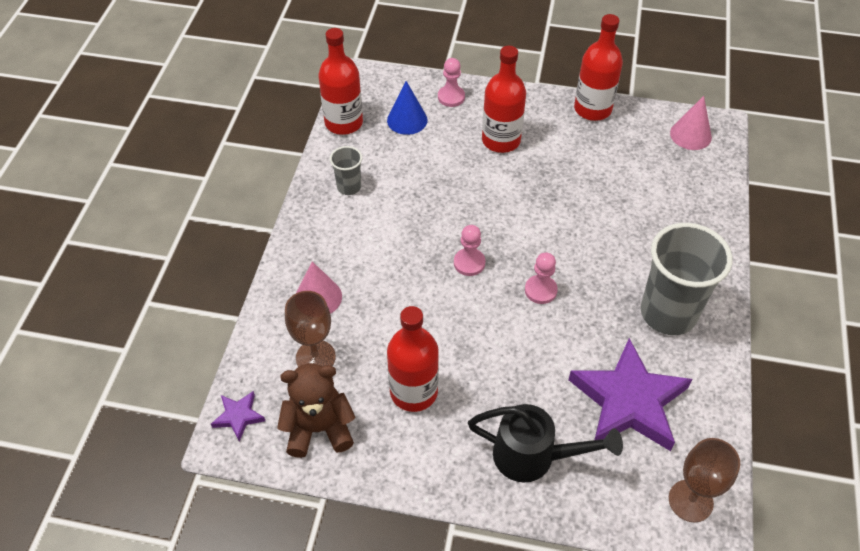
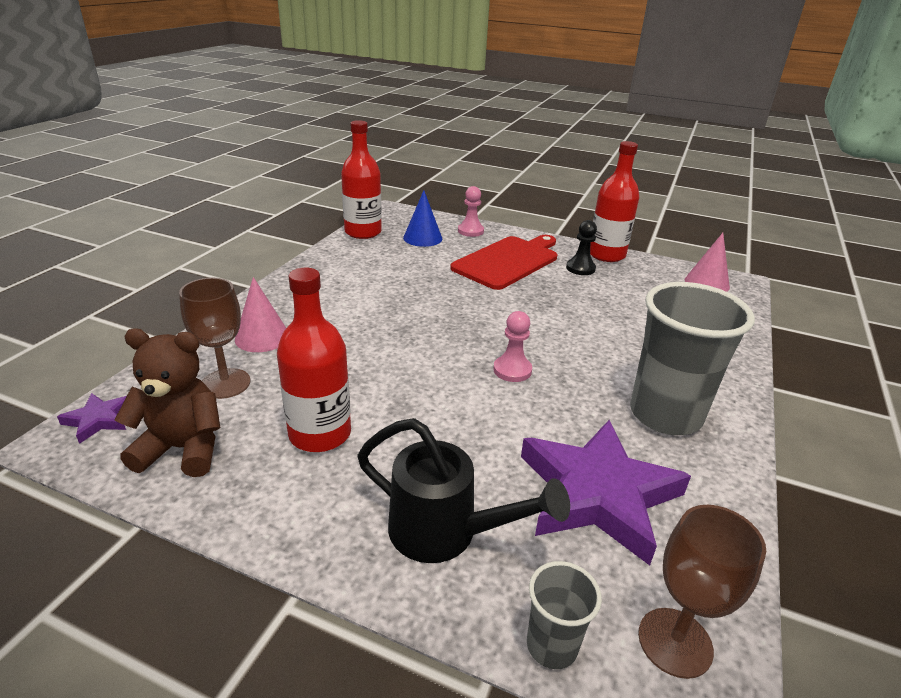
camera: 10 degrees right, 20 degrees down
grey cup [330,146,362,195] -> grey cup moved to [527,561,602,669]
pink pawn [454,225,486,276] -> none
red bottle [482,46,526,153] -> red cutting board [450,235,557,290]
none -> black pawn [566,220,597,275]

